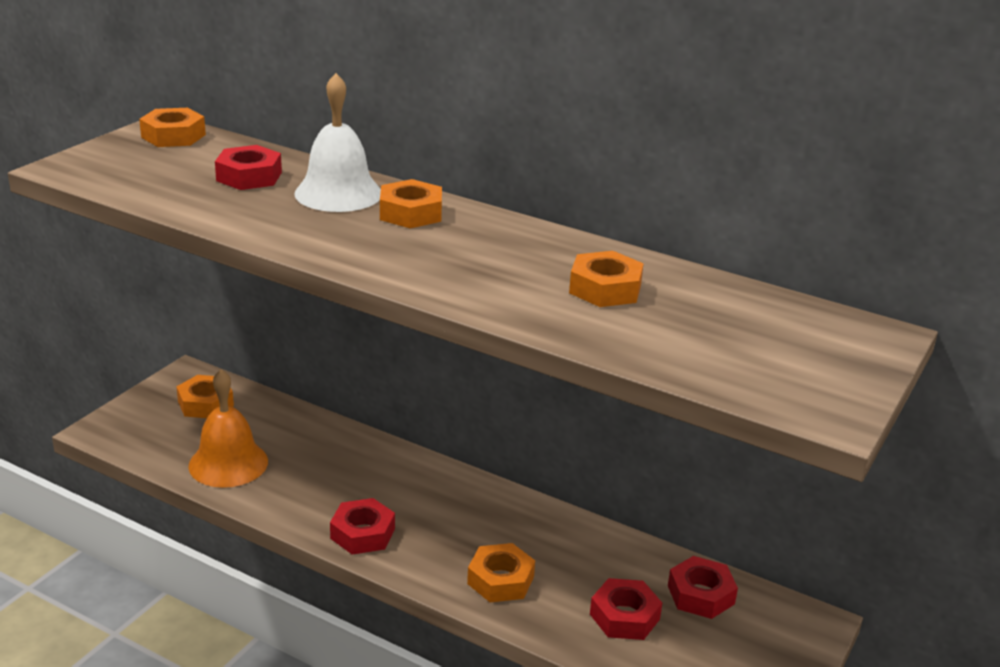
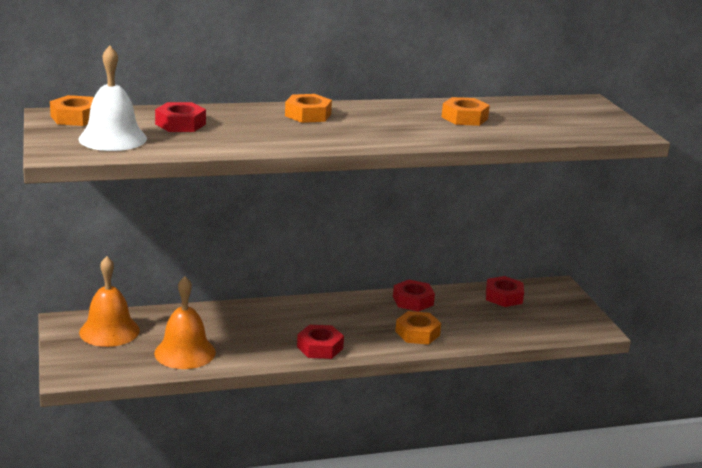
camera: 45 degrees left, 5 degrees down
orange nut [176,375,234,418] -> orange bell [79,256,140,347]
white bell [294,73,381,212] -> white bell moved to [78,46,147,151]
red nut [590,578,662,640] -> red nut moved to [393,280,435,312]

